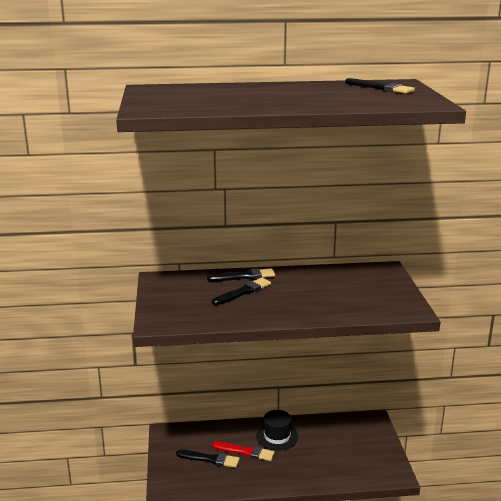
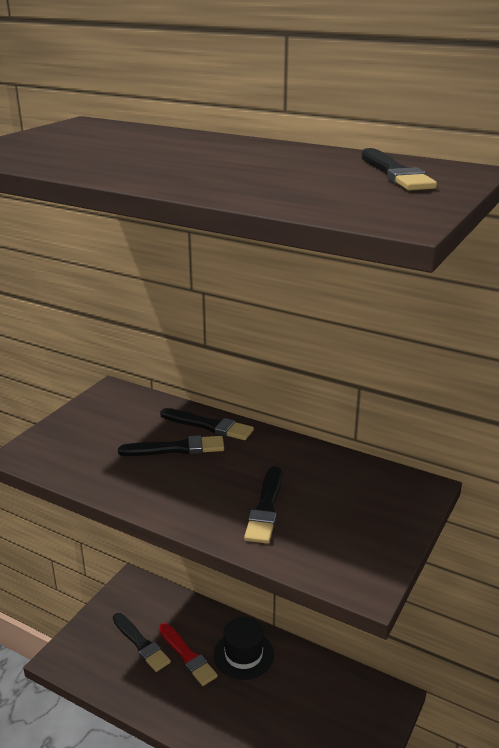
camera: 35 degrees right, 5 degrees up
none -> black brush [244,466,282,544]

